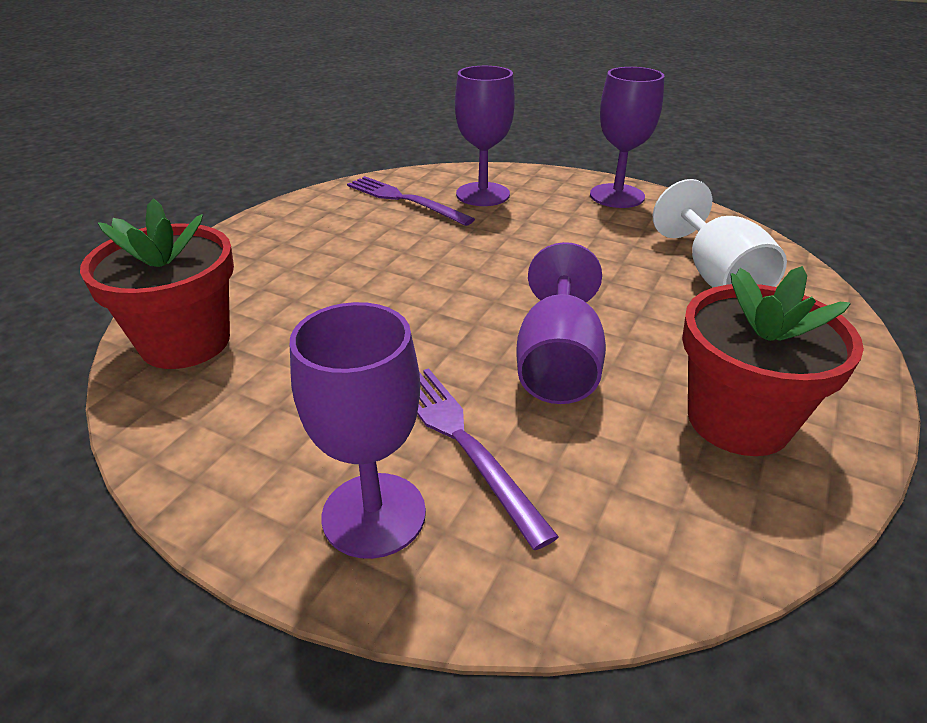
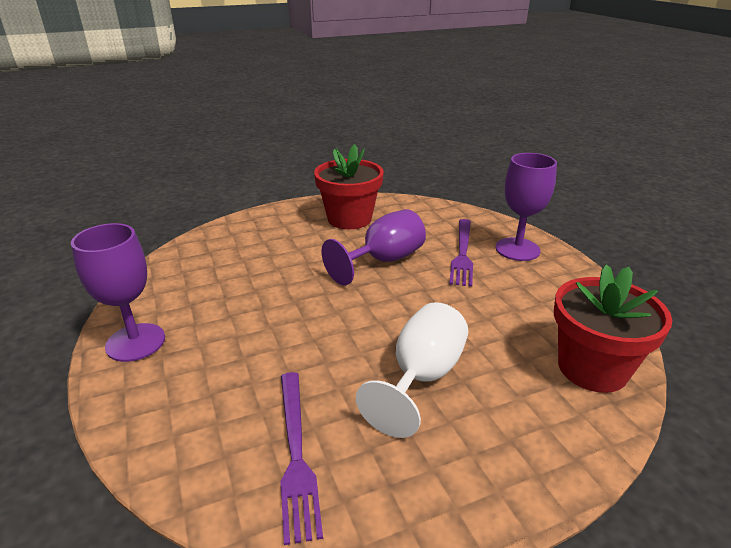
camera: 140 degrees left, 5 degrees down
purple goblet [455,66,515,206] -> none
white goblet [653,179,787,287] -> white goblet moved to [356,302,468,438]

